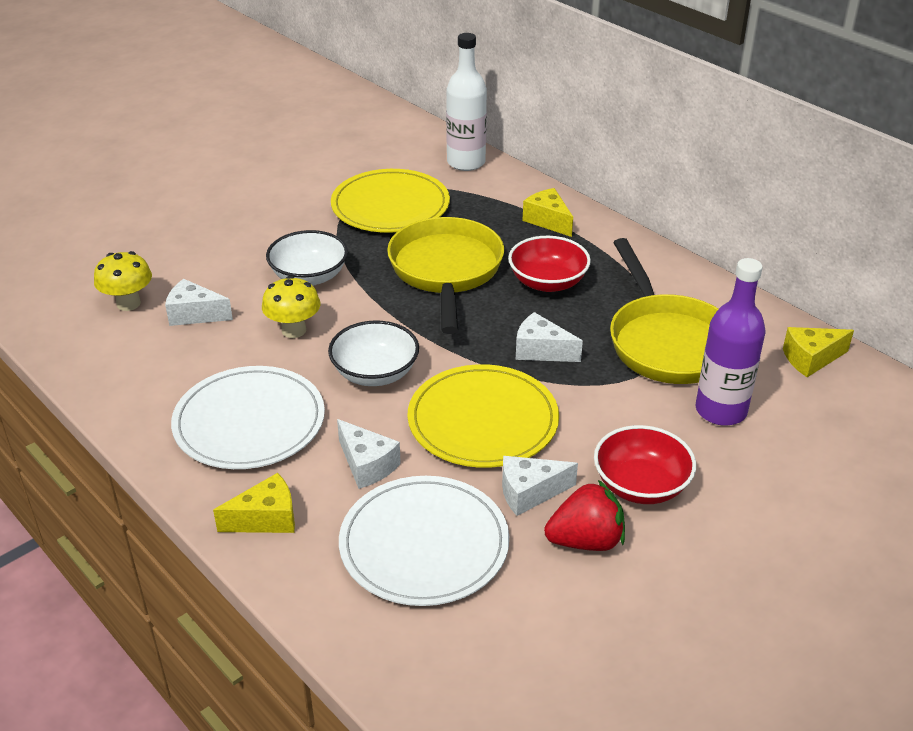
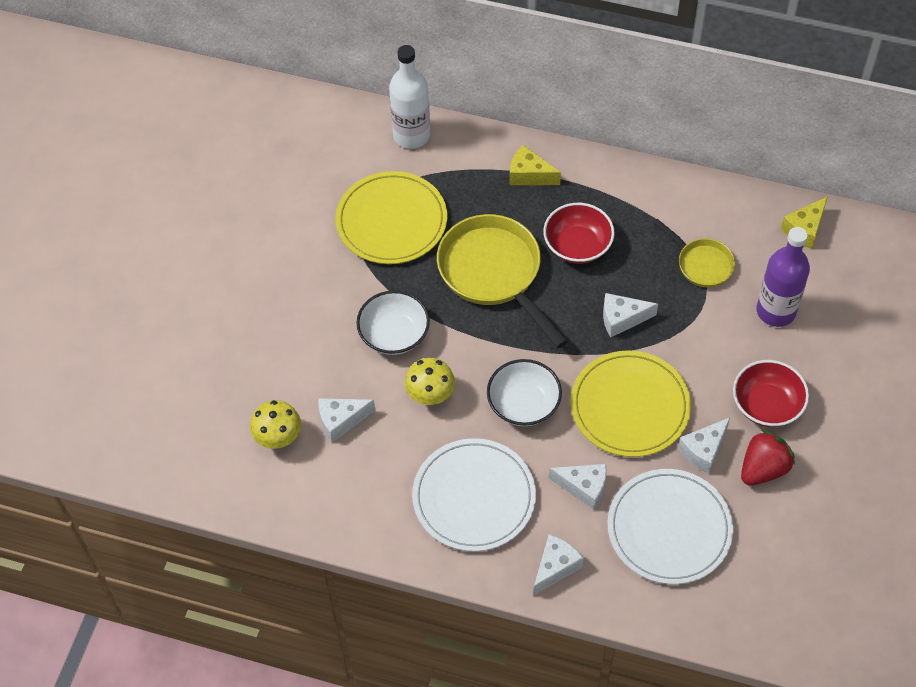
camera: 30 degrees left, 20 degrees up
yellow cheese [213,473,295,533] -> white cheese [533,534,583,596]
yellow pan [610,238,718,384] -> yellow pan [653,219,735,288], size x0.54

